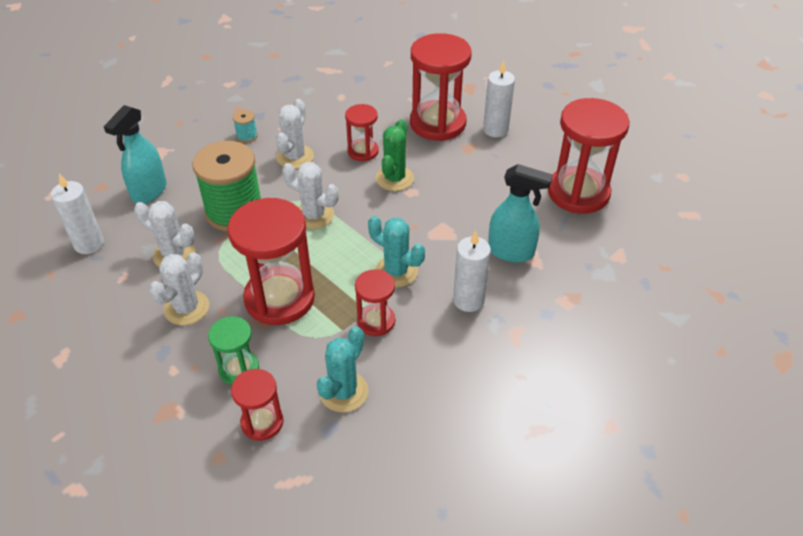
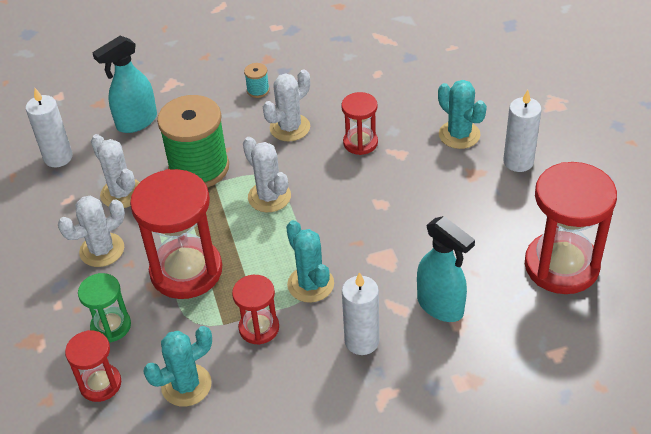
camera: 30 degrees right, 0 degrees up
green cactus [376,119,414,191] -> none
red hourglass [410,33,472,141] -> turquoise cactus [438,80,487,149]

